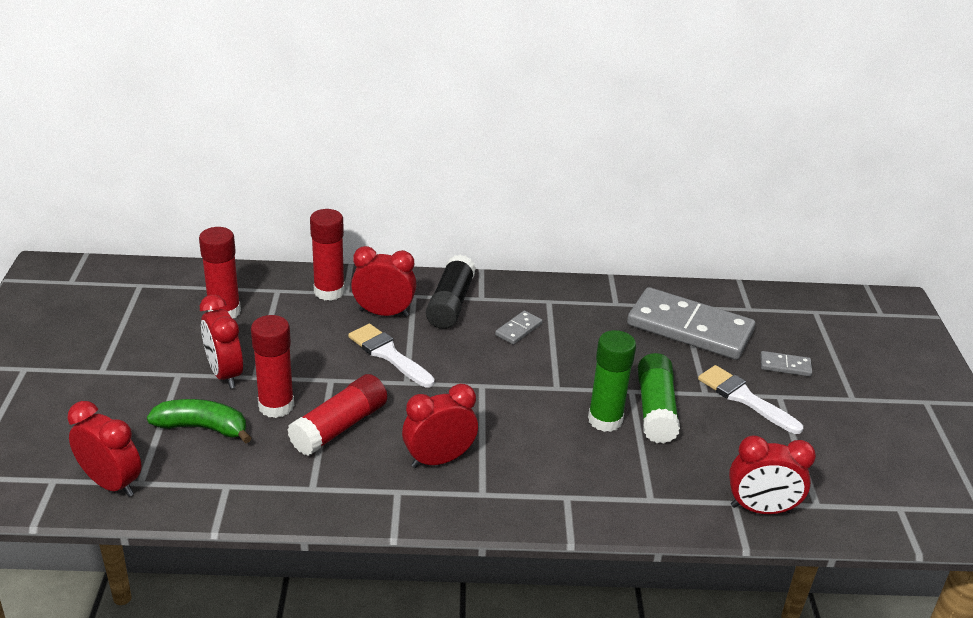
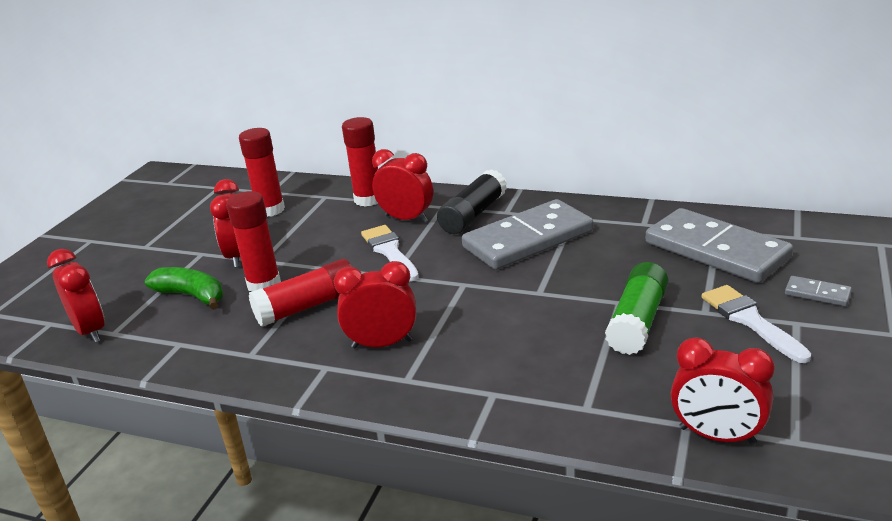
camera: 25 degrees right, 5 degrees down
grey domino [495,311,542,344] -> grey domino [462,199,593,270], size x2.44
green glue stick [588,330,636,432] -> none

